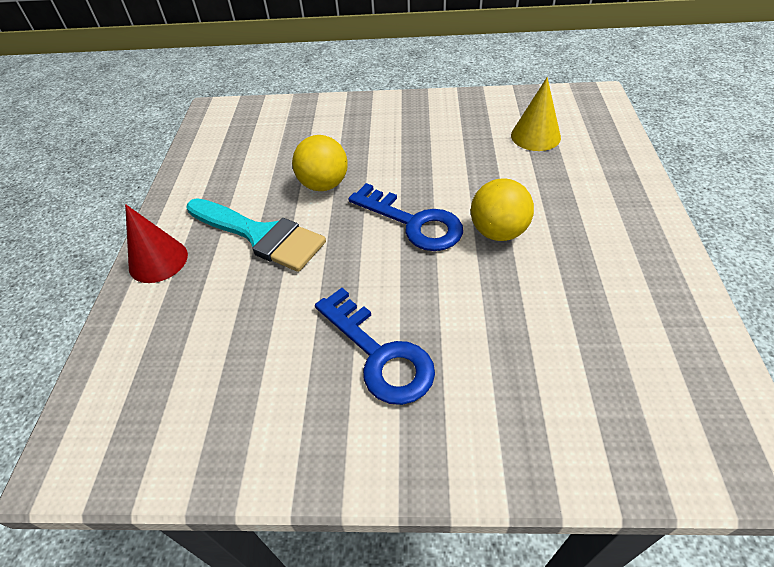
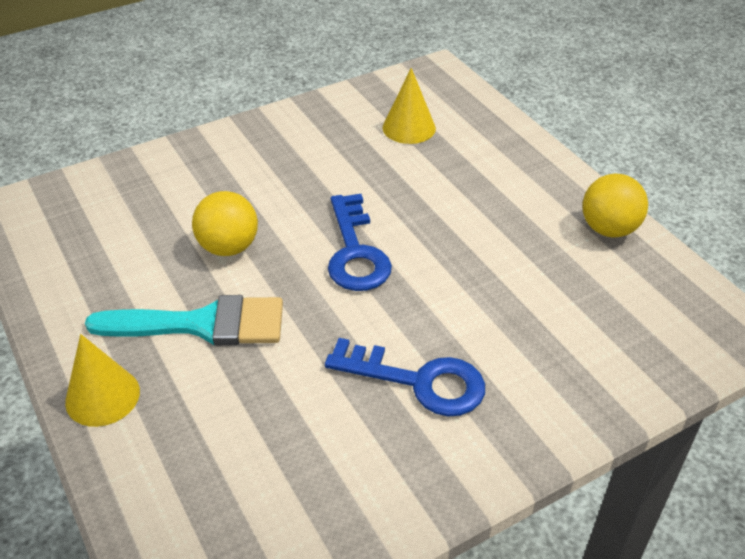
camera: 35 degrees left, 5 degrees down
red cone [125,204,188,283] -> yellow cone [65,334,140,427]
blue key [348,183,463,251] -> blue key turned 75 degrees clockwise [328,194,392,291]
yellow ball [471,178,534,241] -> yellow ball moved to [582,174,648,237]

